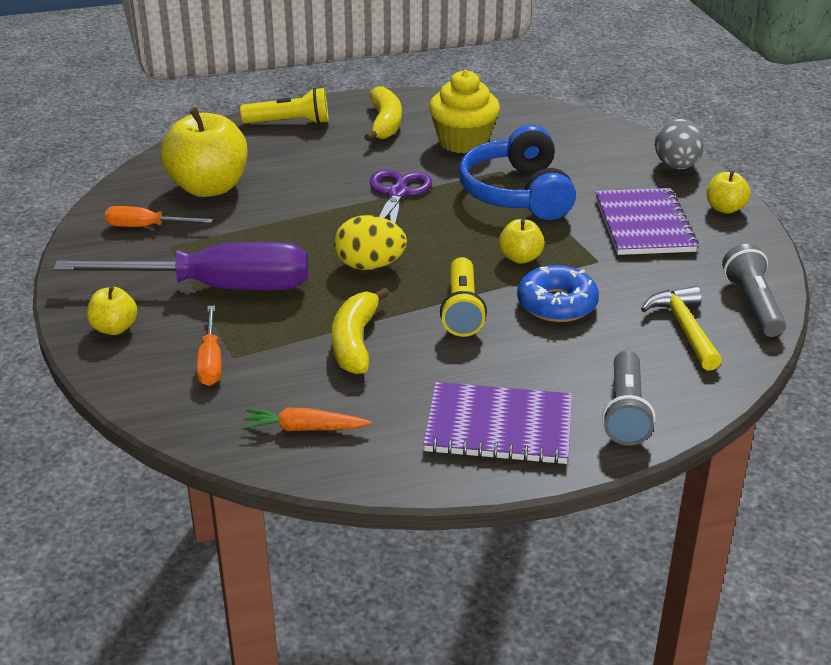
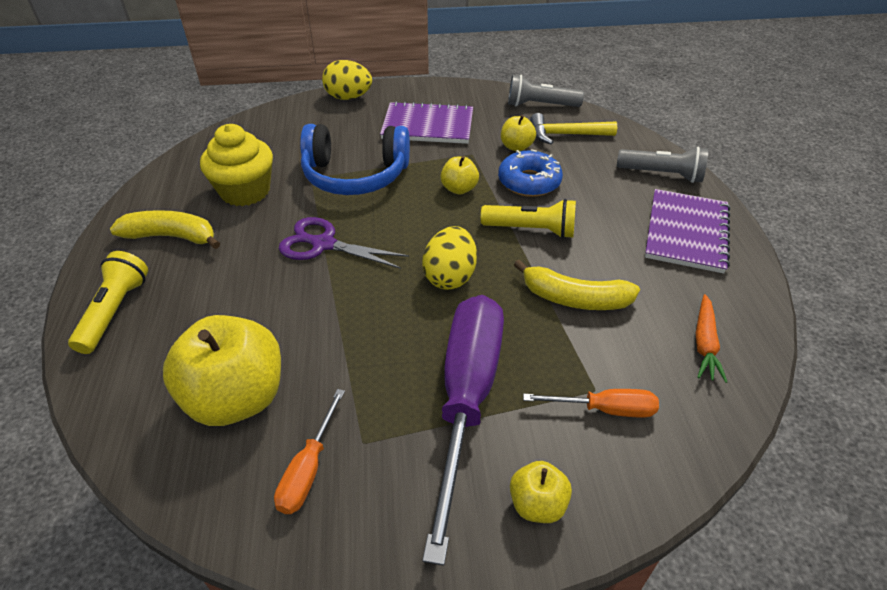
camera: 80 degrees left, 10 degrees up
grey egg [655,119,704,170] -> yellow egg [322,60,372,100]
yellow apple [707,171,751,214] -> yellow apple moved to [501,115,536,151]

